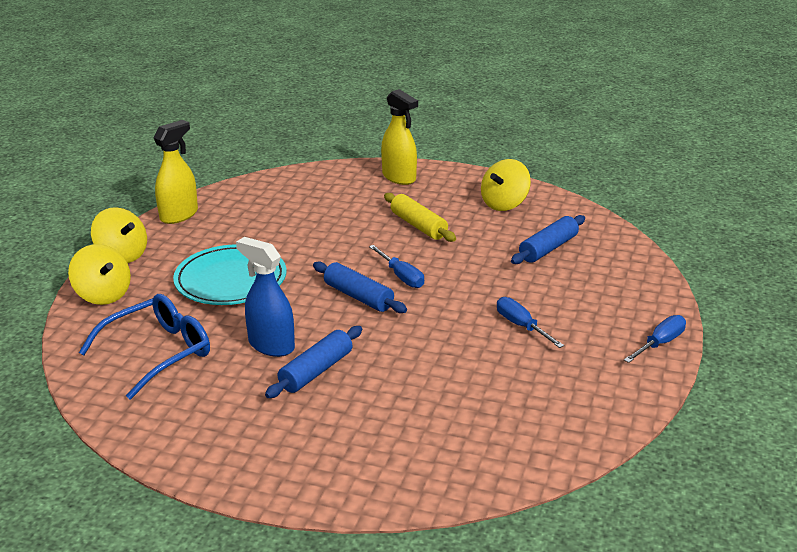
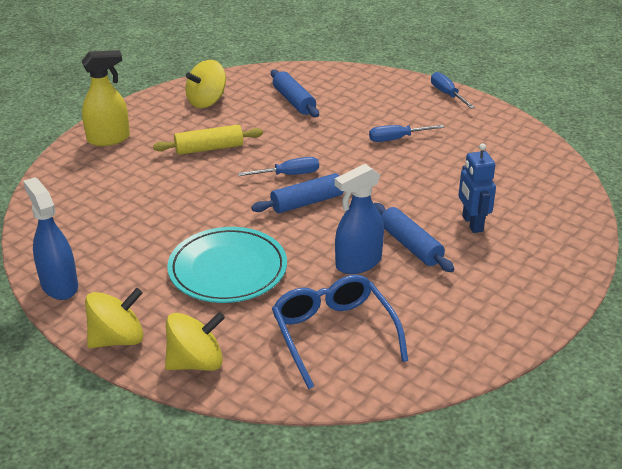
camera: 70 degrees left, 5 degrees up
yellow spray bottle [153,120,198,224] -> blue spray bottle [23,177,78,300]
yellow spinning top [481,159,531,211] -> yellow spinning top turned 75 degrees clockwise [185,60,226,108]
none -> blue robot [458,143,496,233]

